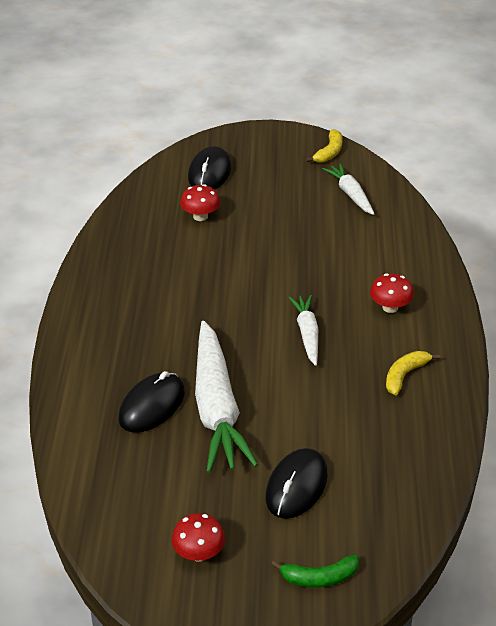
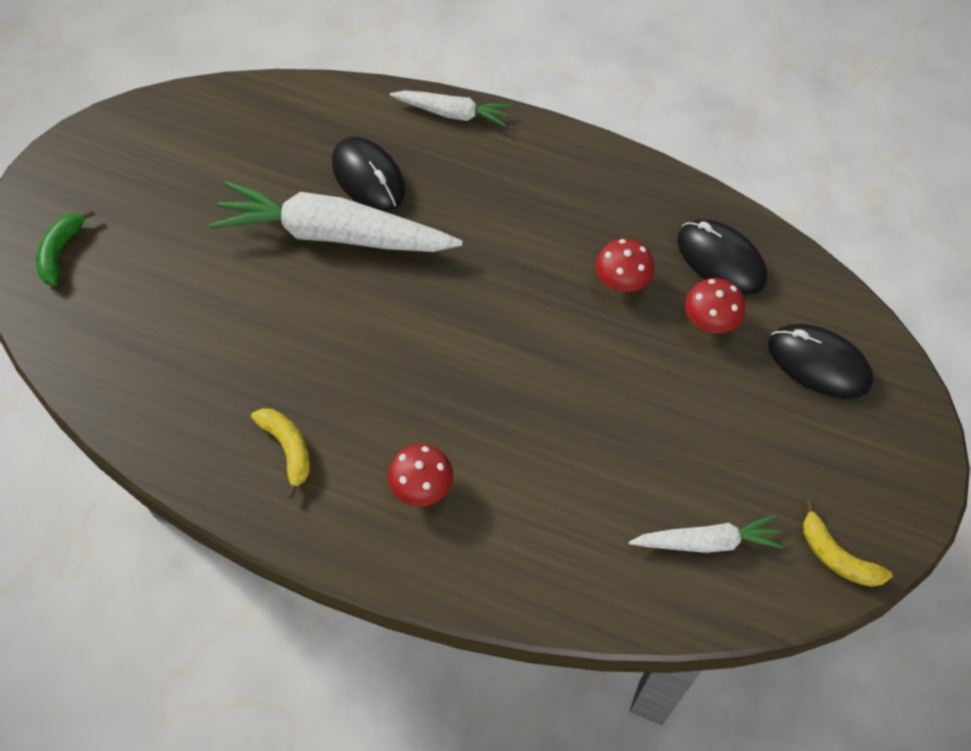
camera: 110 degrees right, 20 degrees up
red mushroom [171,513,225,561] -> red mushroom moved to [595,239,655,292]
black mouse [266,448,328,519] -> black mouse moved to [677,219,767,295]
white carrot [289,295,318,366] -> white carrot moved to [390,91,511,127]

